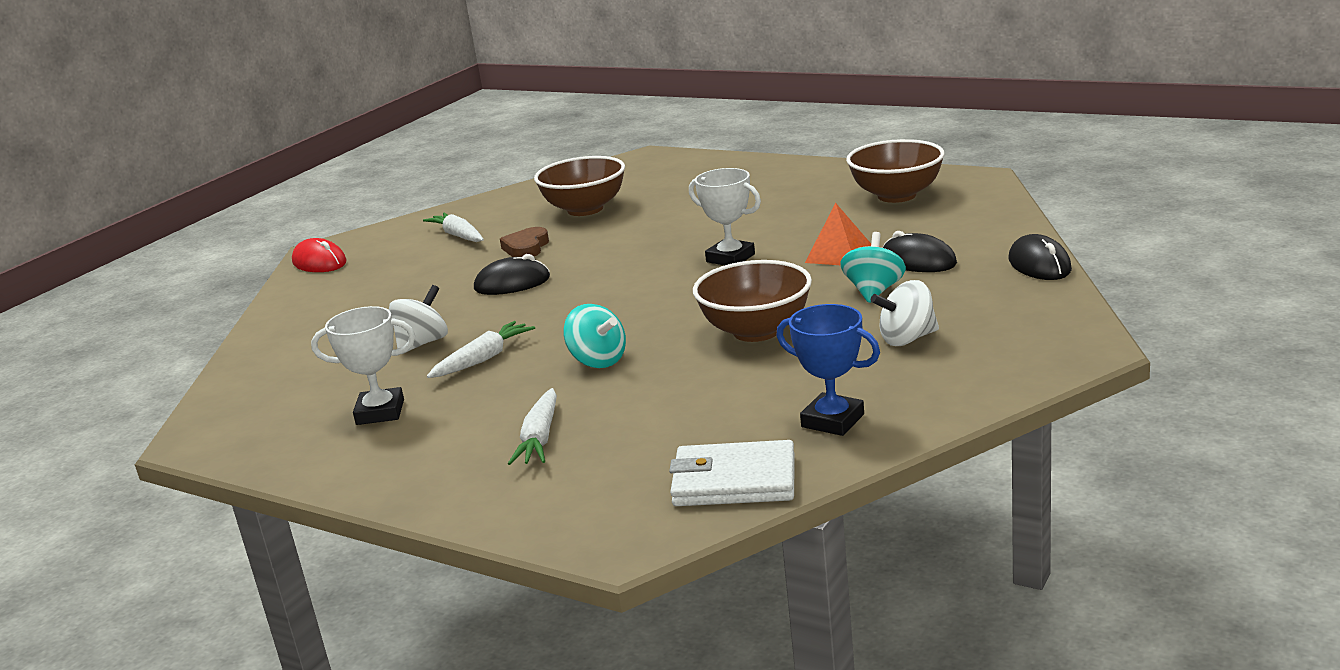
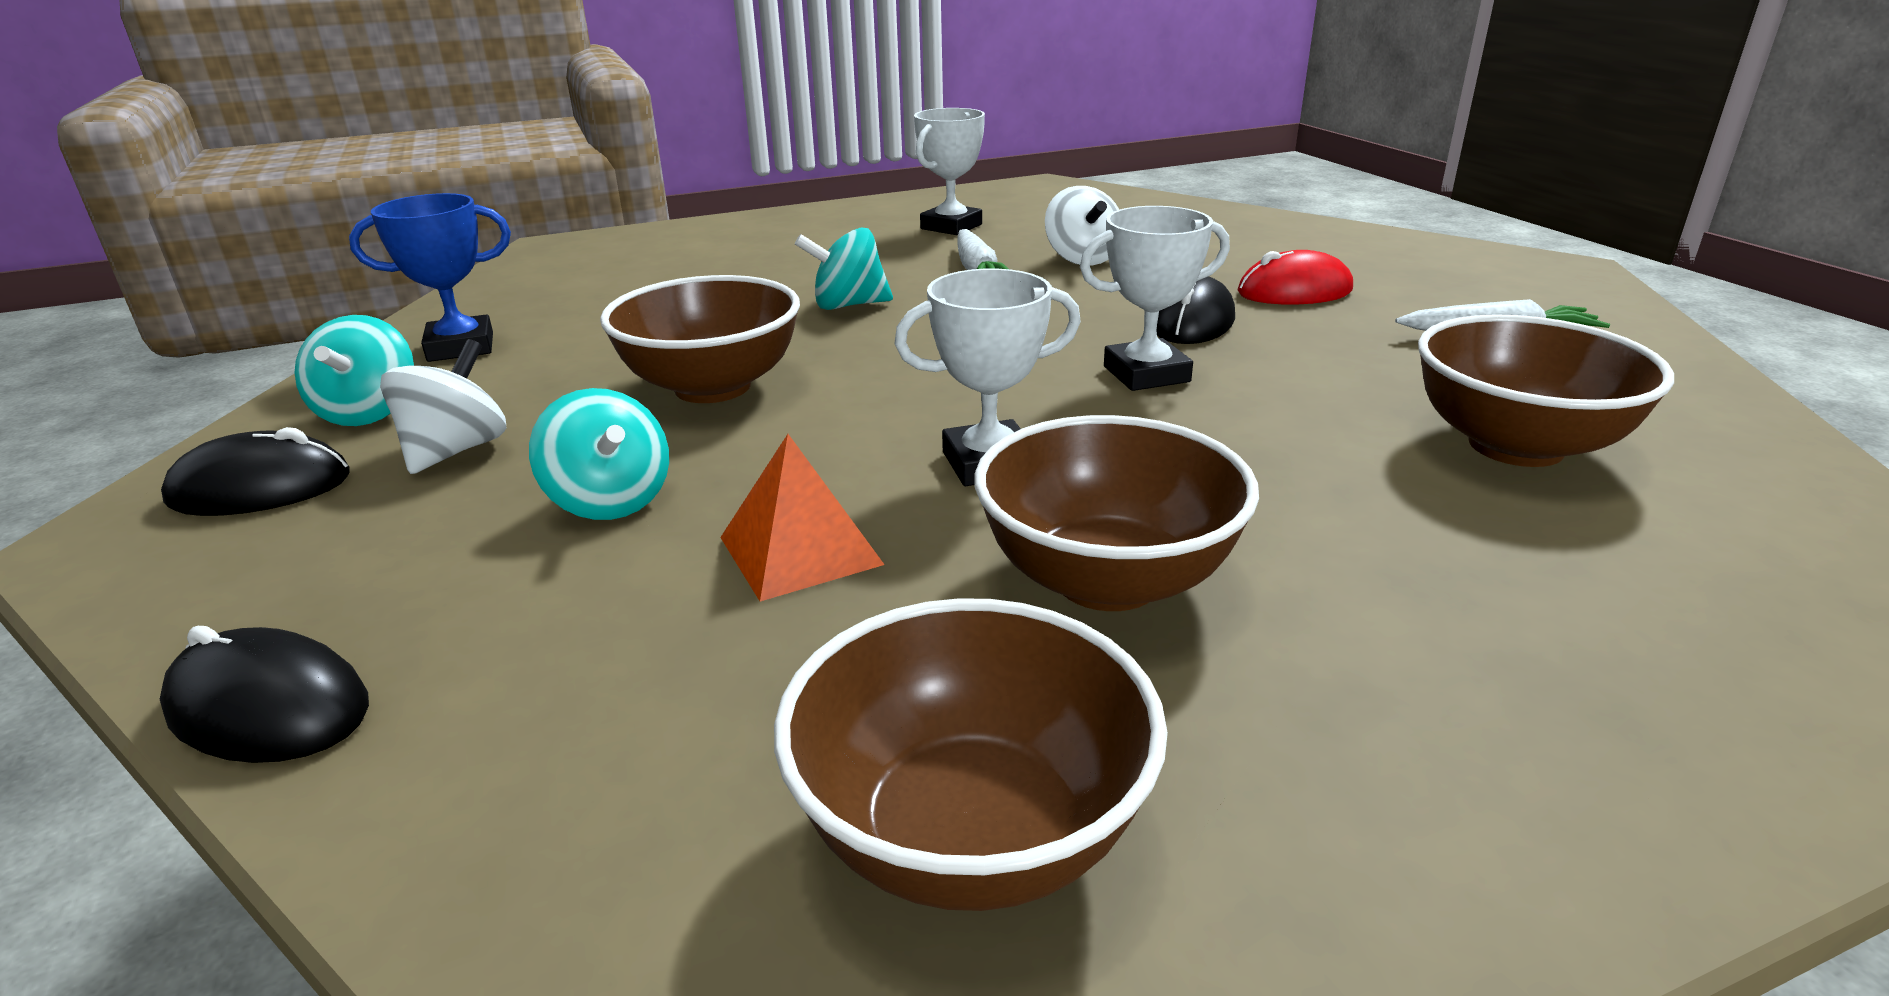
camera: 125 degrees right, 5 degrees up
red mouse [292,238,347,272] -> red mouse moved to [1237,250,1353,305]
brown heart [500,227,549,257] -> none
white carrot [508,388,557,465] -> none
white wallet [669,440,795,506] -> none
black mouse [883,231,957,272] -> black mouse moved to [161,427,349,516]
none -> turquoise spinning top [295,315,414,426]
none -> brown bowl [975,415,1259,611]
none -> white trophy [1080,206,1230,391]

